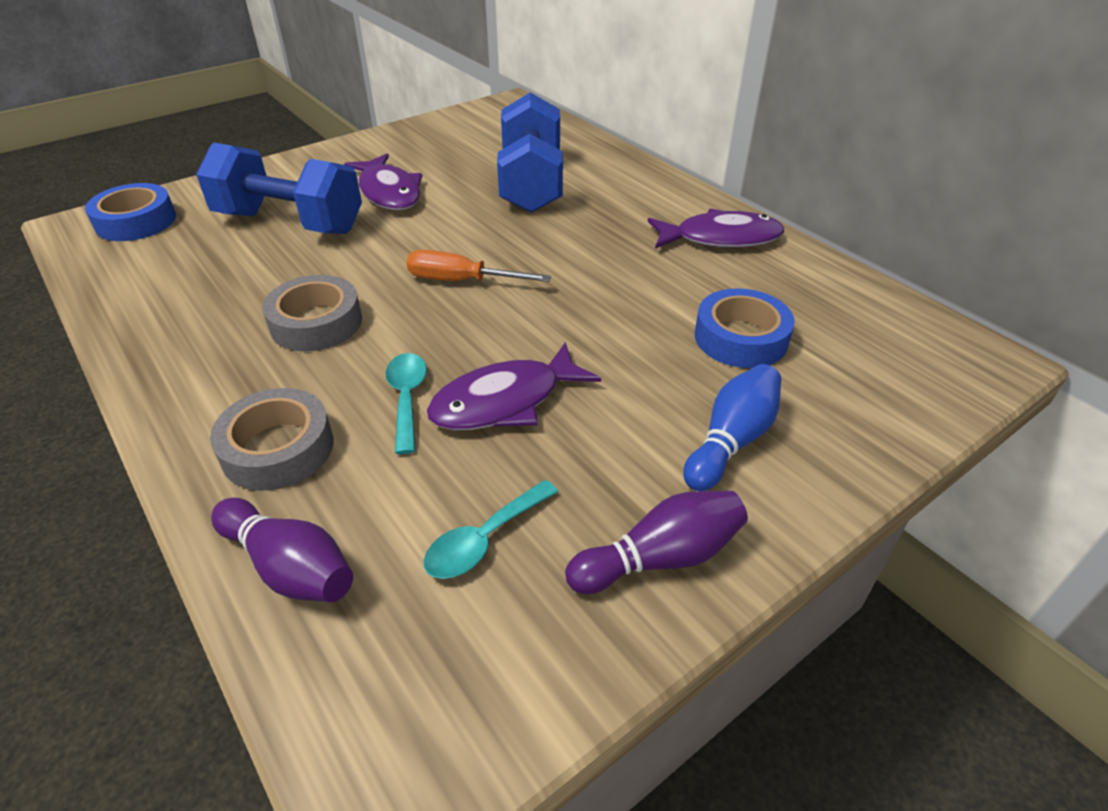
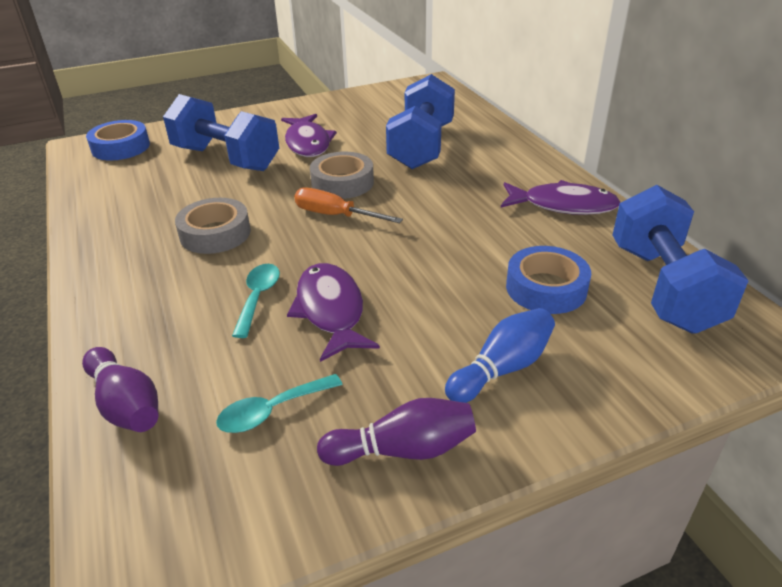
camera: 15 degrees right, 5 degrees down
grey tape [210,388,333,491] -> grey tape moved to [310,152,374,199]
purple fish [427,342,601,430] -> purple fish turned 90 degrees clockwise [287,263,380,362]
none -> blue dumbbell [613,185,749,333]

